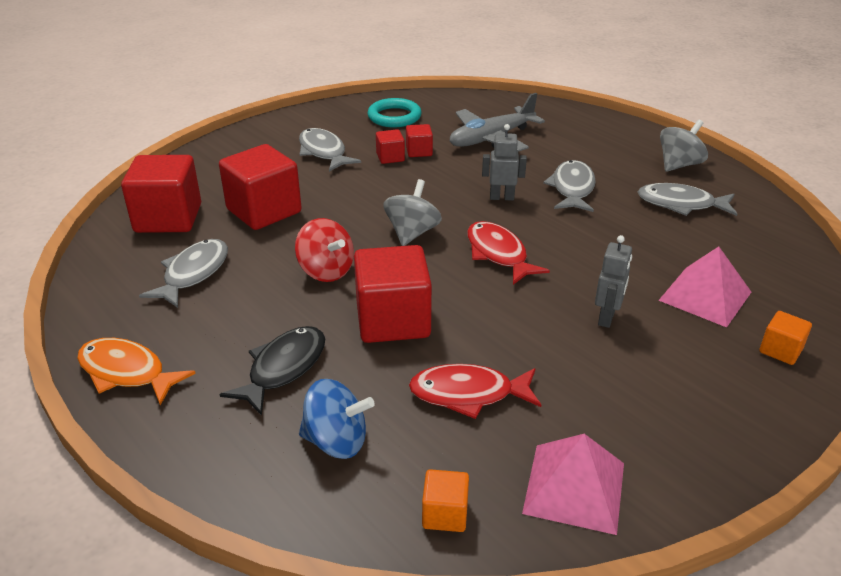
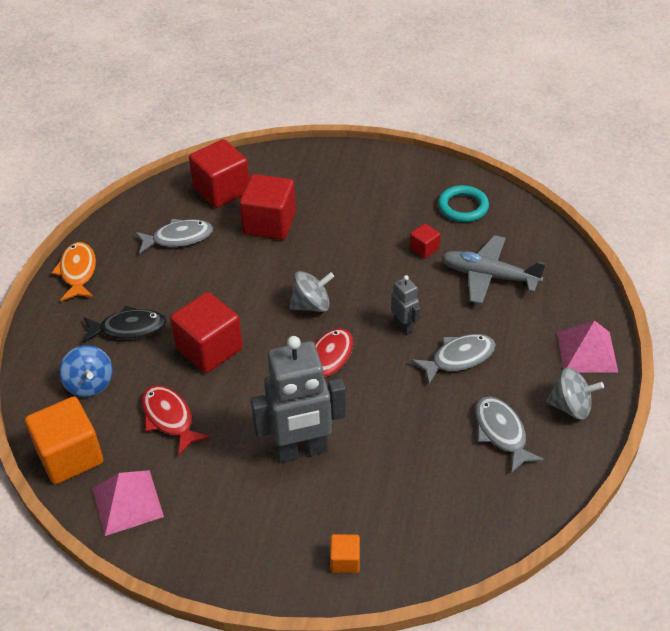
camera: 55 degrees right, 10 degrees up
red spinning top [295,218,354,282] -> none
grey fish [299,128,361,172] -> none
red cube [376,129,405,164] -> none
orange cube [422,469,469,532] -> orange cube [25,396,103,484], size x2.08
grey robot [595,235,632,328] -> grey robot [251,336,346,463], size x2.14
pink pyramid [658,246,751,327] -> pink pyramid moved to [557,321,618,373]

